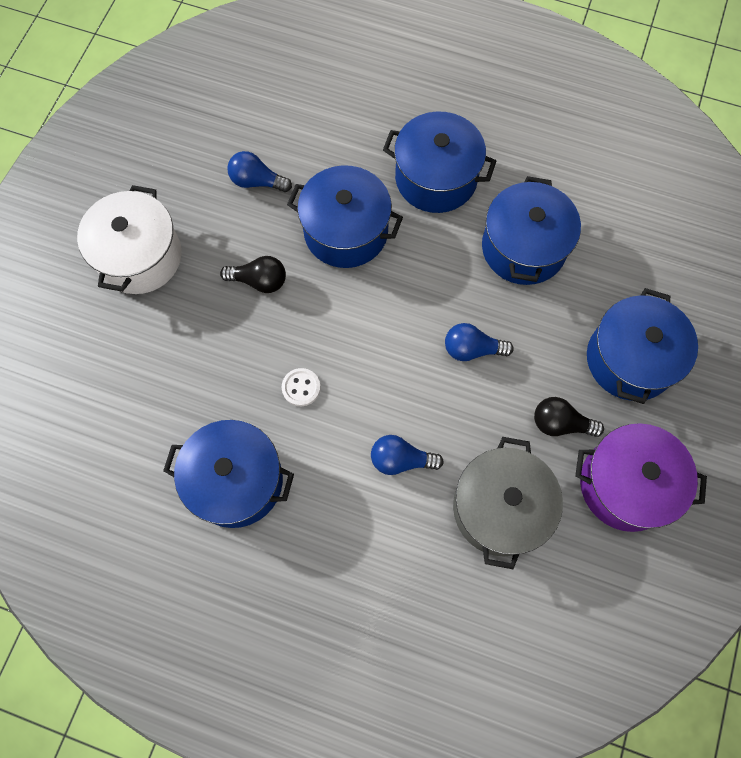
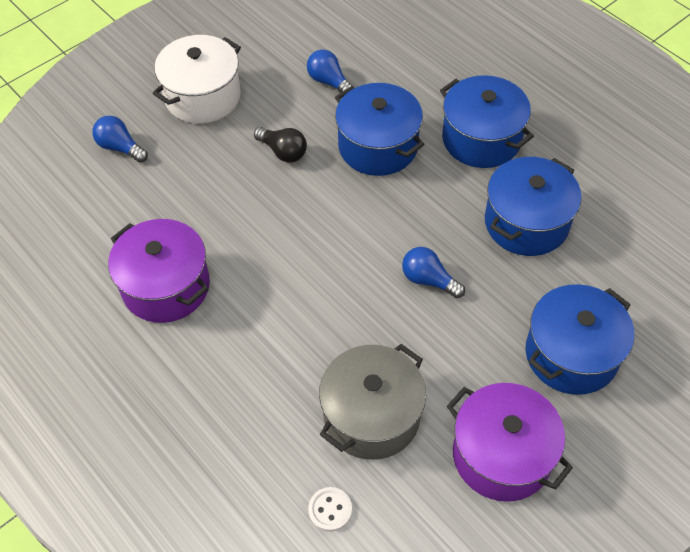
camera: 30 degrees right, 15 degrees down
blue pot [163,420,294,528] -> purple pot [108,219,210,323]
white button [282,368,321,406] -> white button moved to [308,487,352,532]
blue light bulb [371,435,444,475] -> blue light bulb moved to [92,116,148,163]
black light bulb [534,397,604,437] -> none

